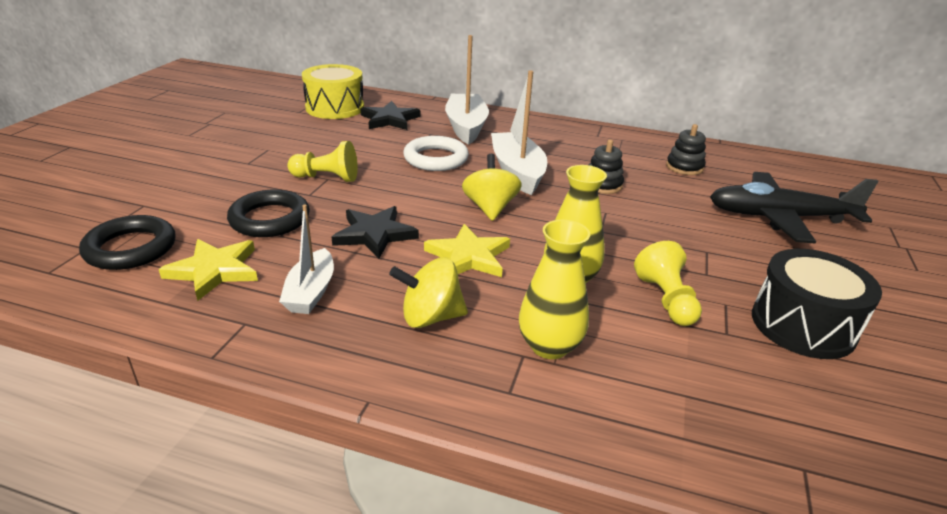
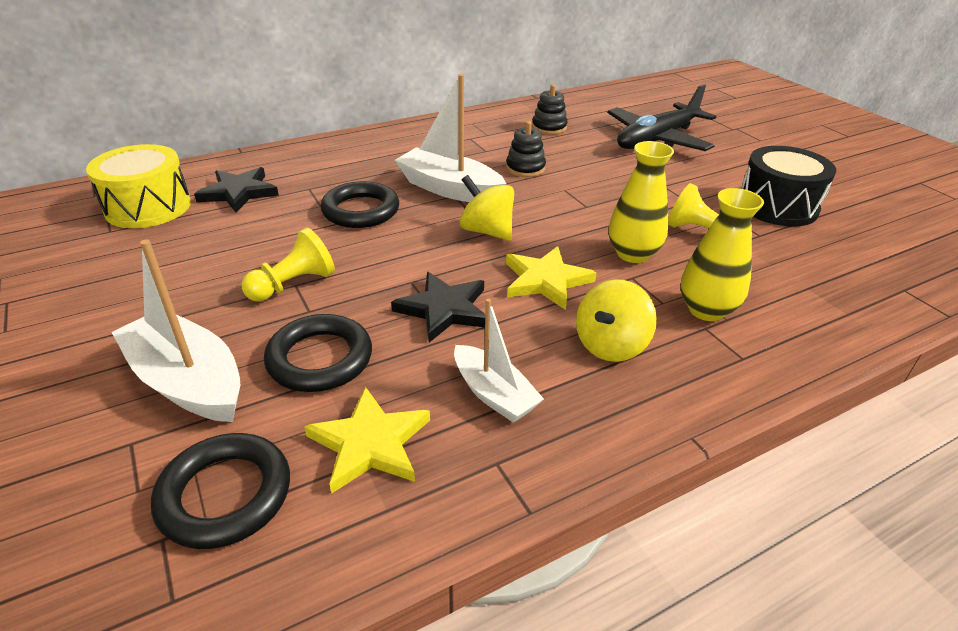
camera: 45 degrees left, 5 degrees up
white ring [403,136,469,171] -> black ring [321,181,399,228]
white boat [445,35,489,145] -> white boat moved to [111,239,240,422]

